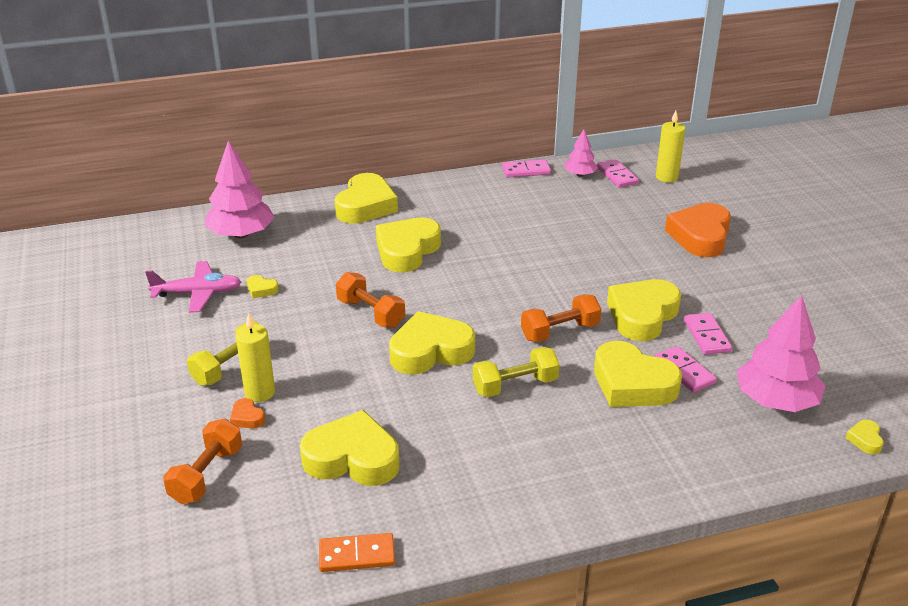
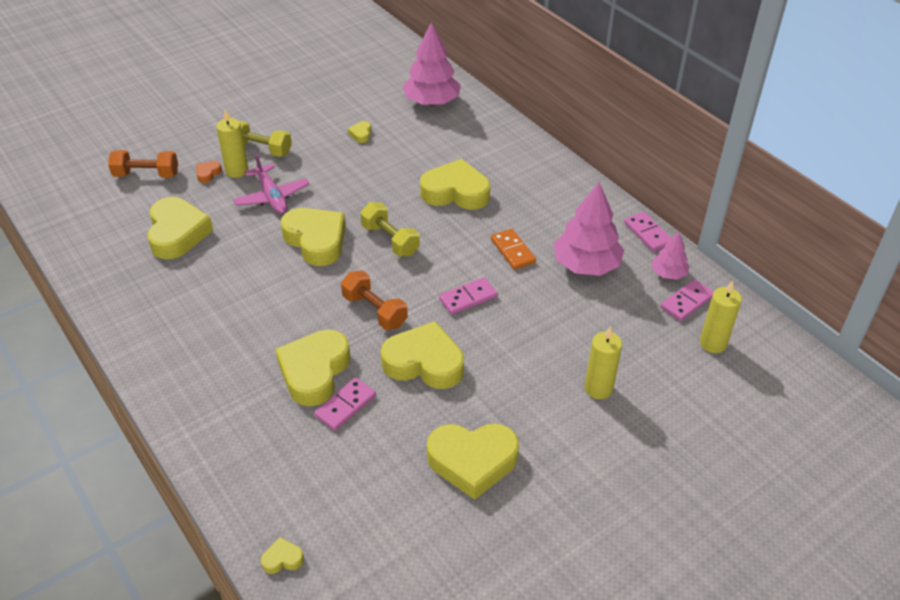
camera: 70 degrees right, 10 degrees up
pink plane [145,261,241,313] -> pink plane moved to [233,153,309,214]
orange domino [319,533,395,572] -> orange domino moved to [491,228,536,270]
yellow heart [335,173,398,224] -> yellow heart moved to [427,423,519,500]
orange dumbbell [336,272,405,328] -> none
yellow dumbbell [473,347,560,397] -> yellow dumbbell moved to [360,202,420,257]
orange heart [665,203,731,257] -> yellow candle [585,326,622,399]
pink domino [684,313,732,355] -> pink domino moved to [439,277,498,315]
pink tree [737,295,826,412] -> pink tree moved to [553,182,624,276]

